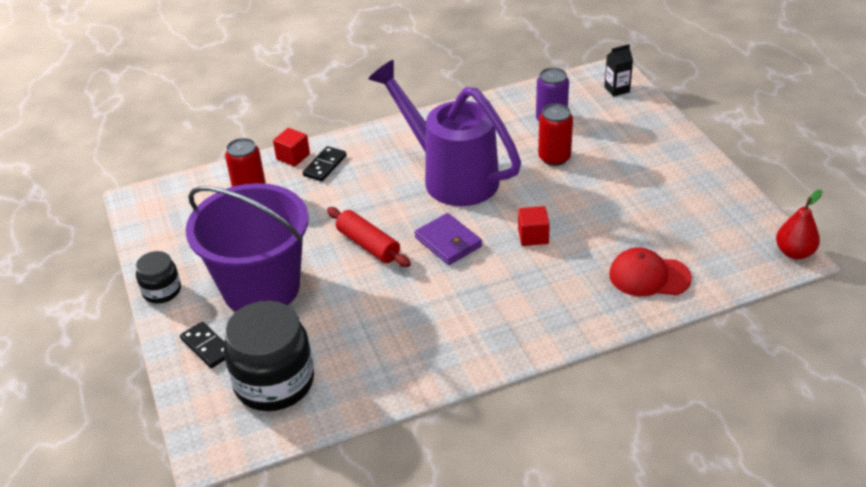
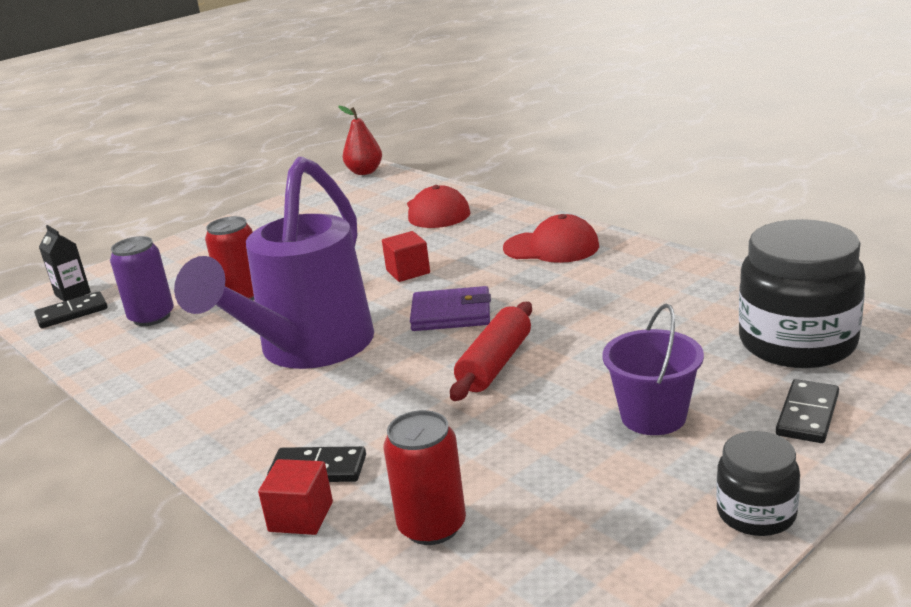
camera: 110 degrees left, 15 degrees down
purple bucket [185,183,309,312] -> purple bucket [602,303,704,435], size x0.50
purple wallet [414,213,482,265] -> purple wallet turned 60 degrees clockwise [410,286,491,331]
none -> black domino [34,291,108,328]
none -> red cap [503,214,599,263]

